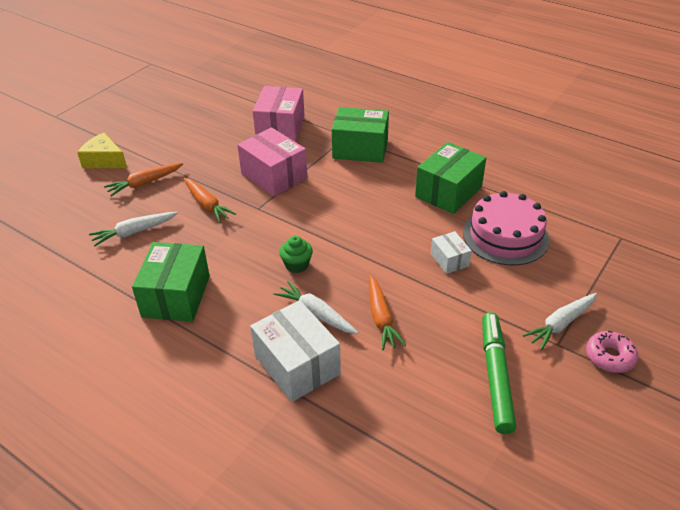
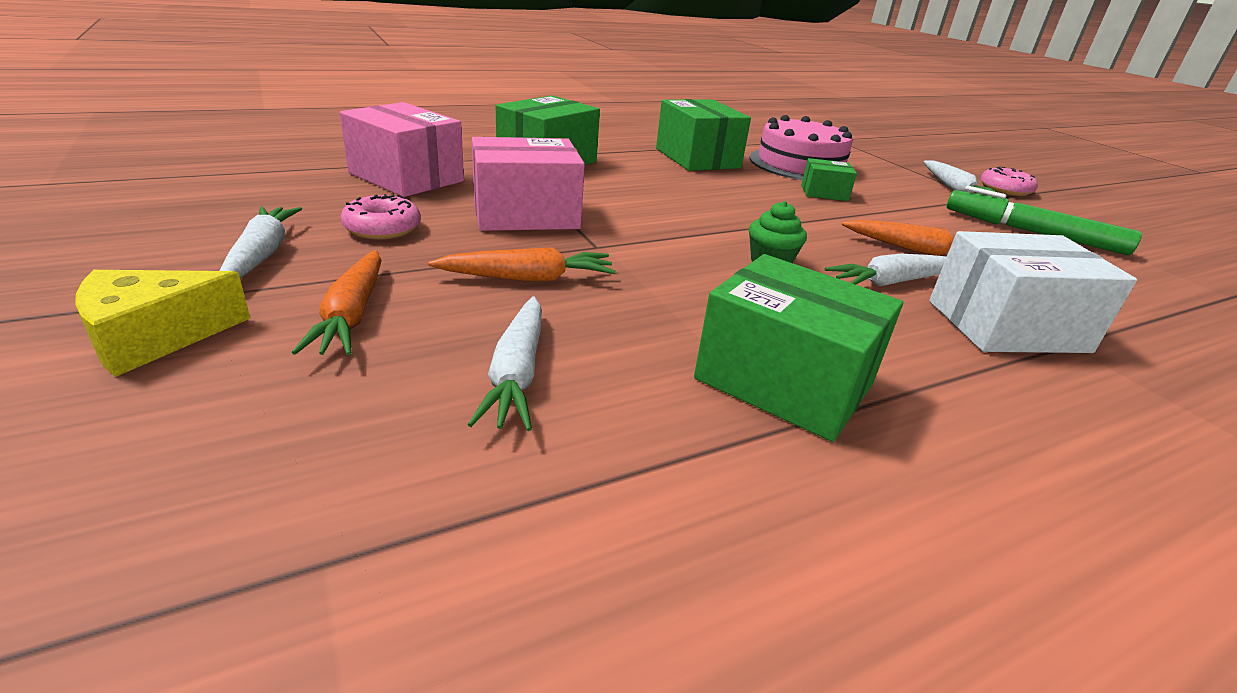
camera: 65 degrees left, 10 degrees down
white box [431,231,472,274] -> green box [801,158,857,201]
none -> white carrot [220,206,302,278]
none -> pink donut [341,194,421,240]

